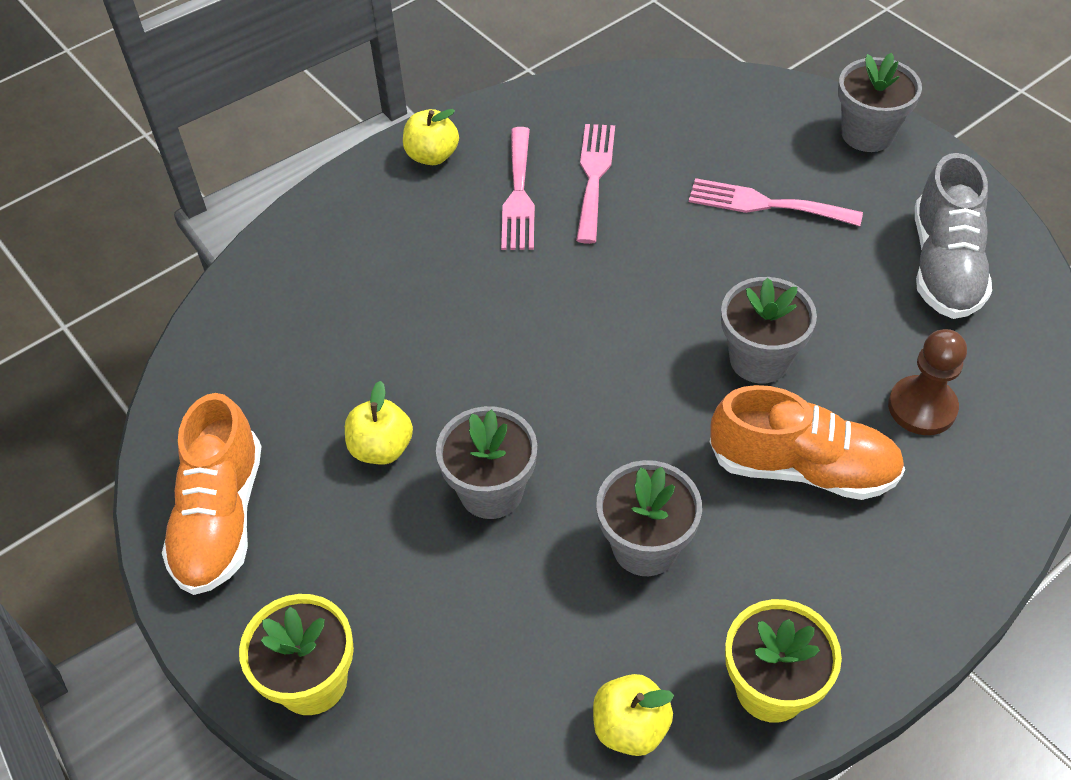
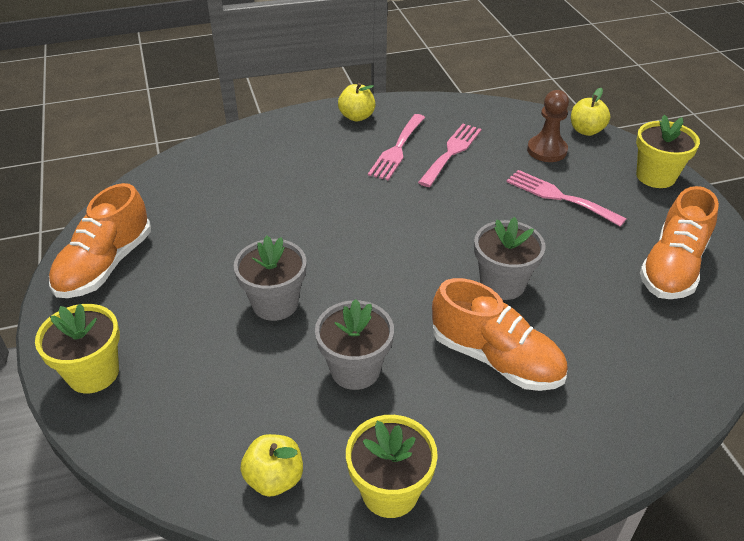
camera: 20 degrees right, 10 degrees down
yellow apple [345,381,413,464] -> yellow apple moved to [571,88,610,136]
grey flower pot [838,52,922,152] -> yellow flower pot [636,115,700,188]
brown pawn [888,329,967,435] -> brown pawn moved to [527,90,569,162]
grey shoe [915,153,992,319] -> orange shoe [640,186,719,299]

